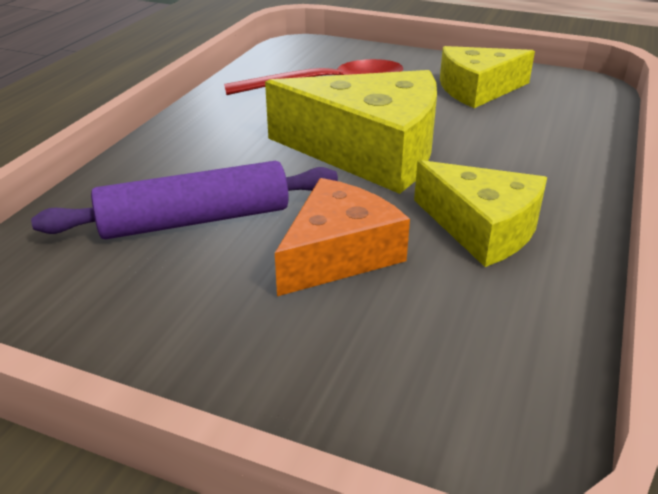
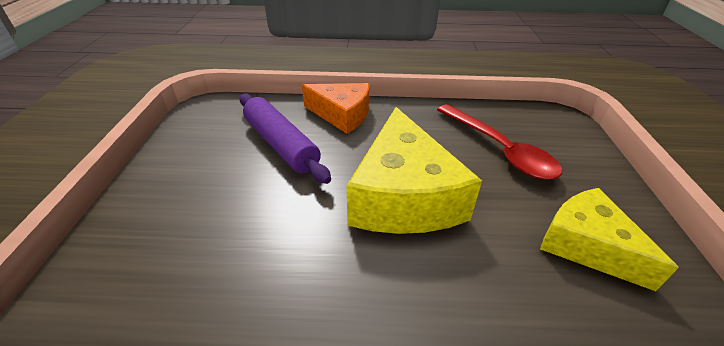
camera: 70 degrees right, 5 degrees up
orange cheese [275,178,410,296] -> orange cheese moved to [302,83,369,134]
yellow cheese [414,160,547,267] -> none

